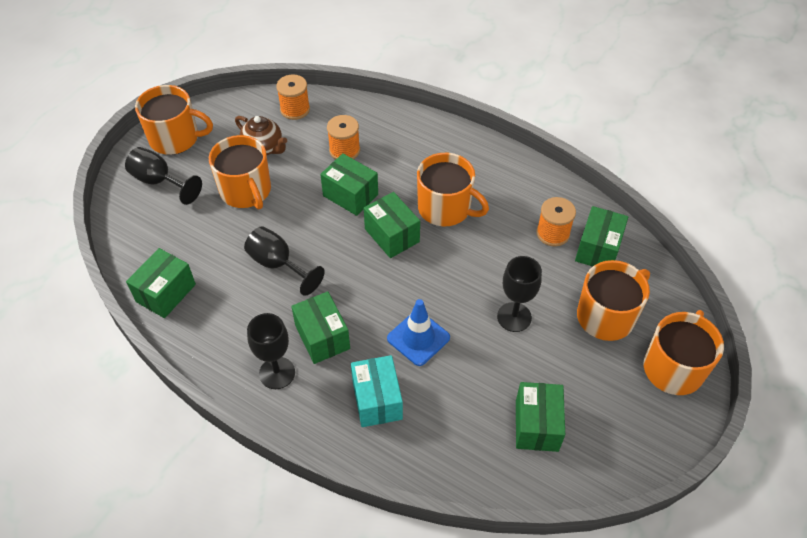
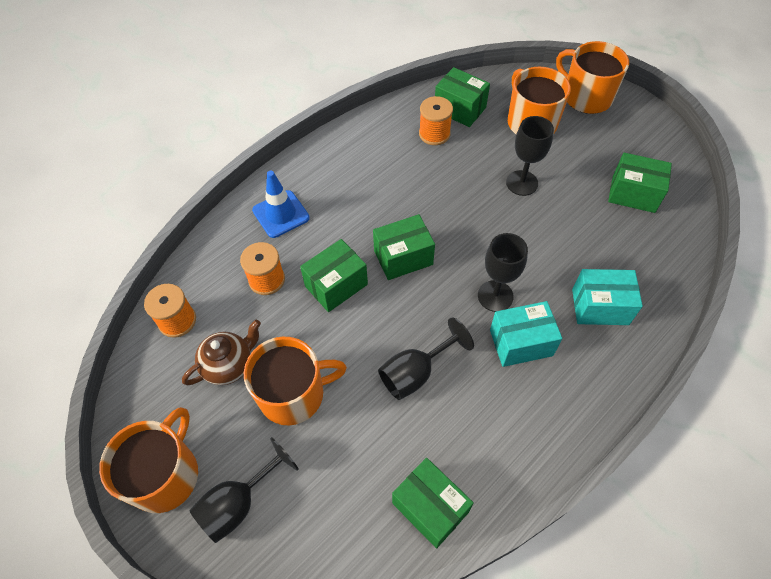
camera: 75 degrees left, 5 degrees up
black goblet [247,313,295,389] -> black goblet moved to [478,233,528,312]
green box [291,291,350,364] -> turquoise box [490,301,562,367]
blue traffic cone [387,299,450,366] -> blue traffic cone moved to [252,171,310,238]
orange mug [417,153,489,226] -> none

